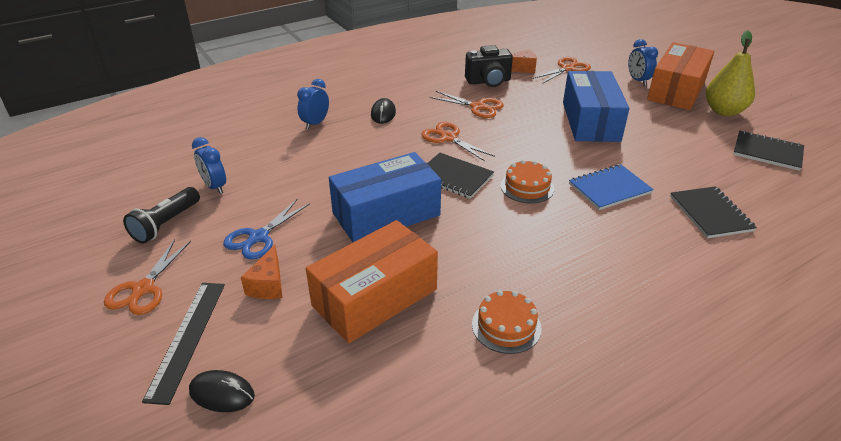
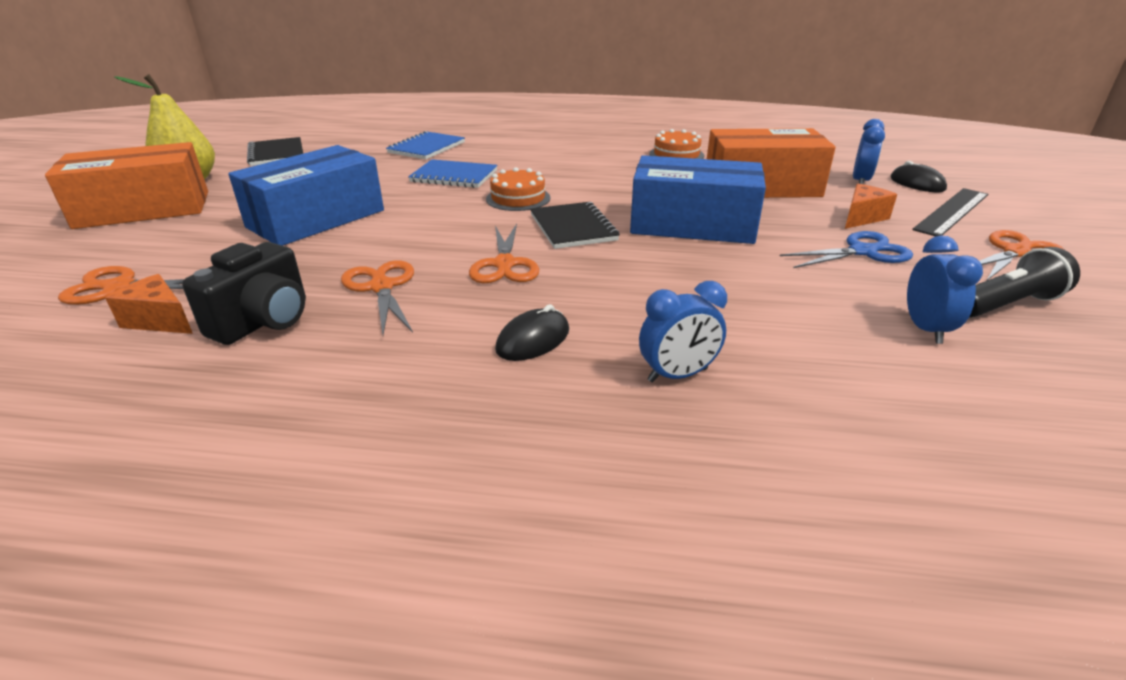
camera: 140 degrees left, 5 degrees down
black camera [465,45,513,87] -> black camera turned 90 degrees clockwise [182,242,306,345]
blue clock [628,39,658,86] -> blue clock moved to [853,119,885,184]
black notebook [670,186,757,238] -> blue notebook [386,131,465,159]

